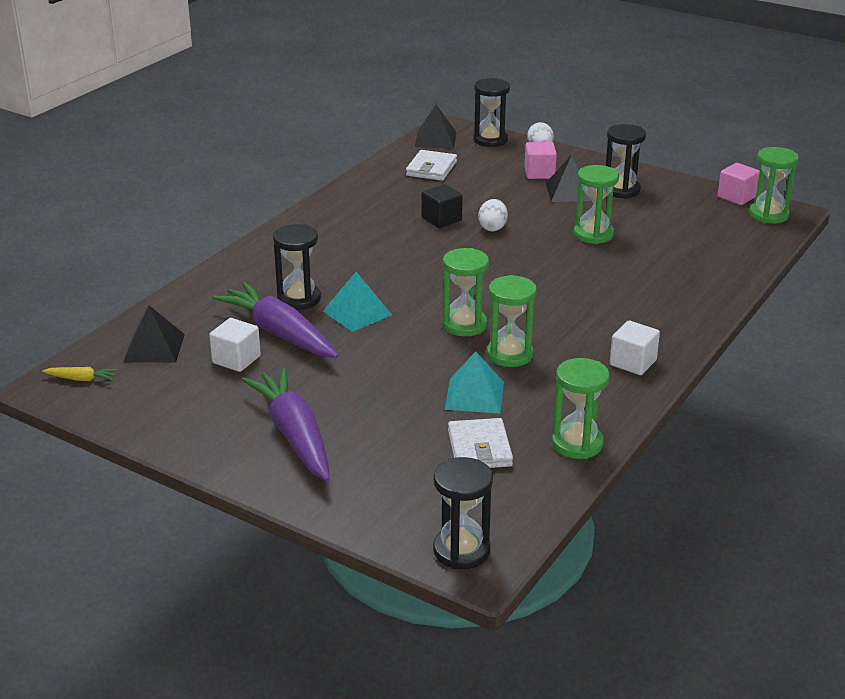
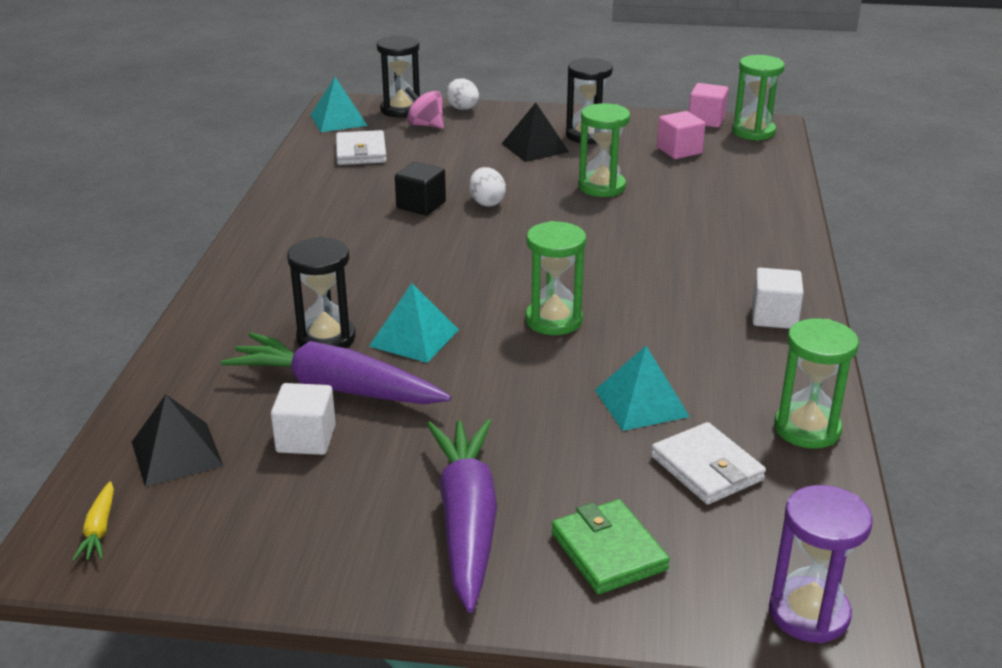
camera: 25 degrees left, 0 degrees up
yellow carrot [42,367,118,381] -> yellow carrot turned 105 degrees clockwise [72,481,114,561]
purple carrot [242,368,330,481] -> purple carrot turned 45 degrees clockwise [427,419,497,613]
black pyramid [415,105,457,148] -> turquoise pyramid [310,77,368,132]
black hourglass [433,457,493,569] -> purple hourglass [769,485,873,643]
green hourglass [487,275,537,367] -> none
pink cube [525,142,557,179] -> pink cube moved to [657,111,706,159]
none -> pink spinning top [405,87,444,129]
none -> green wallet [551,499,670,594]

